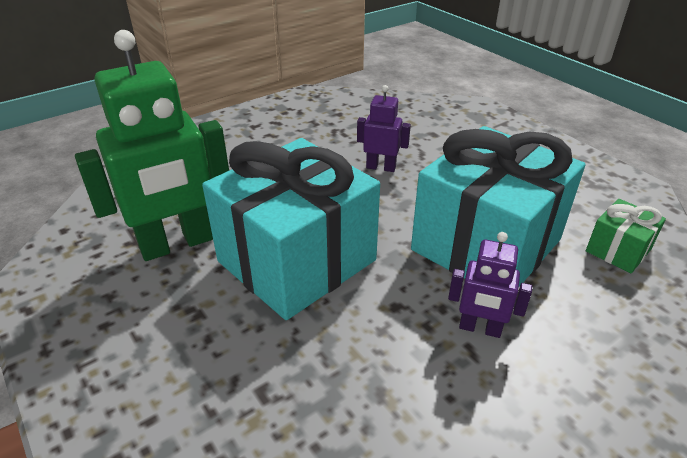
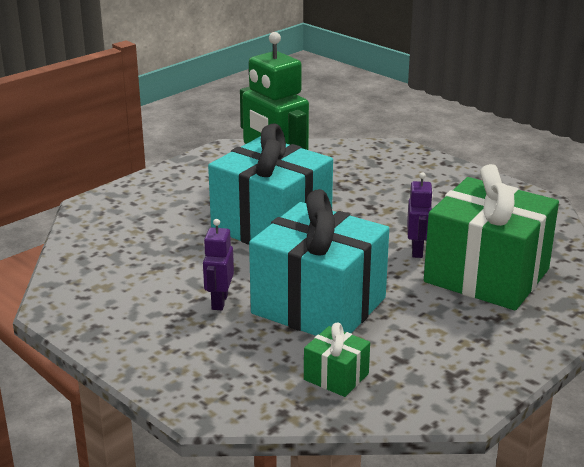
camera: 80 degrees right, 10 degrees down
none -> green gift [424,164,559,310]

